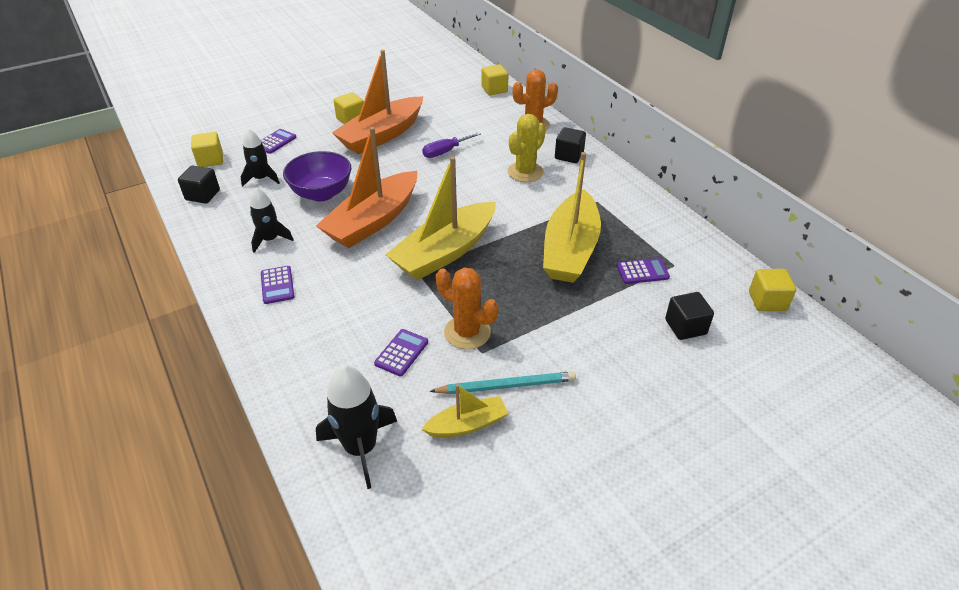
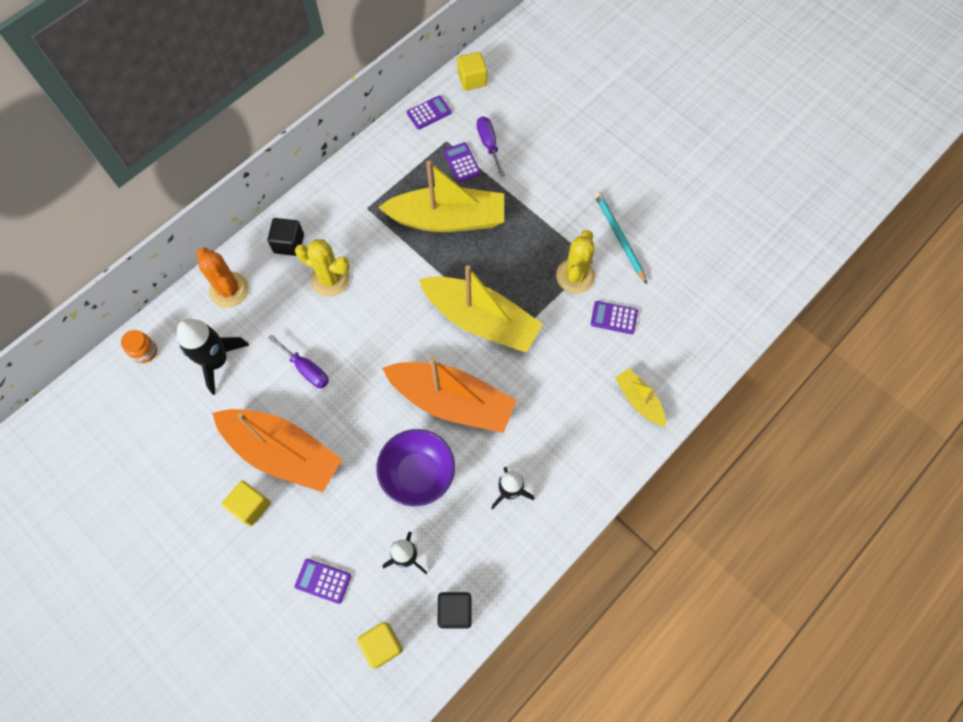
camera: 105 degrees left, 25 degrees up
purple calculator [261,266,294,304] -> purple calculator moved to [407,95,452,129]
black rocket [316,365,397,489] -> black rocket moved to [177,319,249,395]
yellow boat [421,384,508,437] -> yellow boat moved to [615,368,666,427]
orange cactus [436,267,498,349] -> yellow cactus [556,230,595,294]
yellow cube [481,64,509,95] -> orange jar [121,330,157,363]
black cube [665,292,714,340] -> none
none -> purple screwdriver [477,117,505,177]

